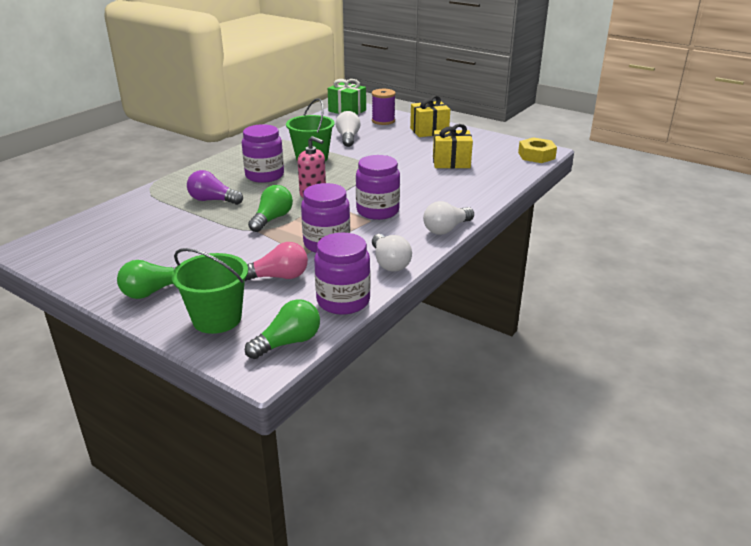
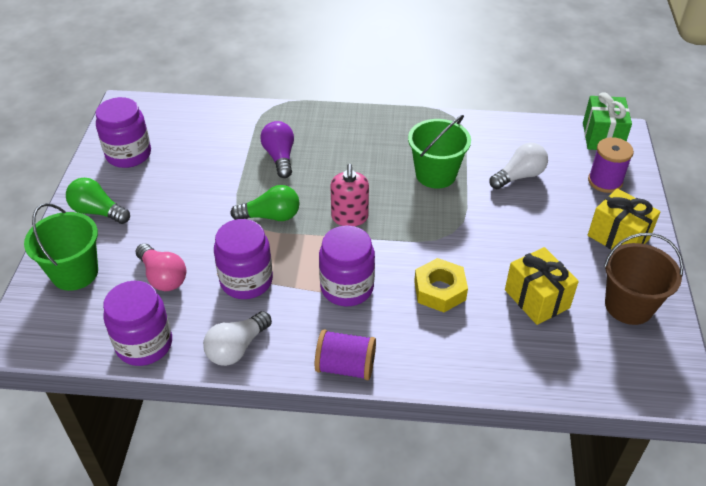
camera: 60 degrees right, 15 degrees up
purple jar [242,124,284,183] -> purple jar moved to [96,97,151,168]
green light bulb [245,299,320,359] -> none
white light bulb [423,201,474,235] -> purple spool [315,329,376,380]
yellow nut [518,137,557,163] -> yellow nut moved to [414,258,468,312]
none -> brown bucket [604,233,684,325]

